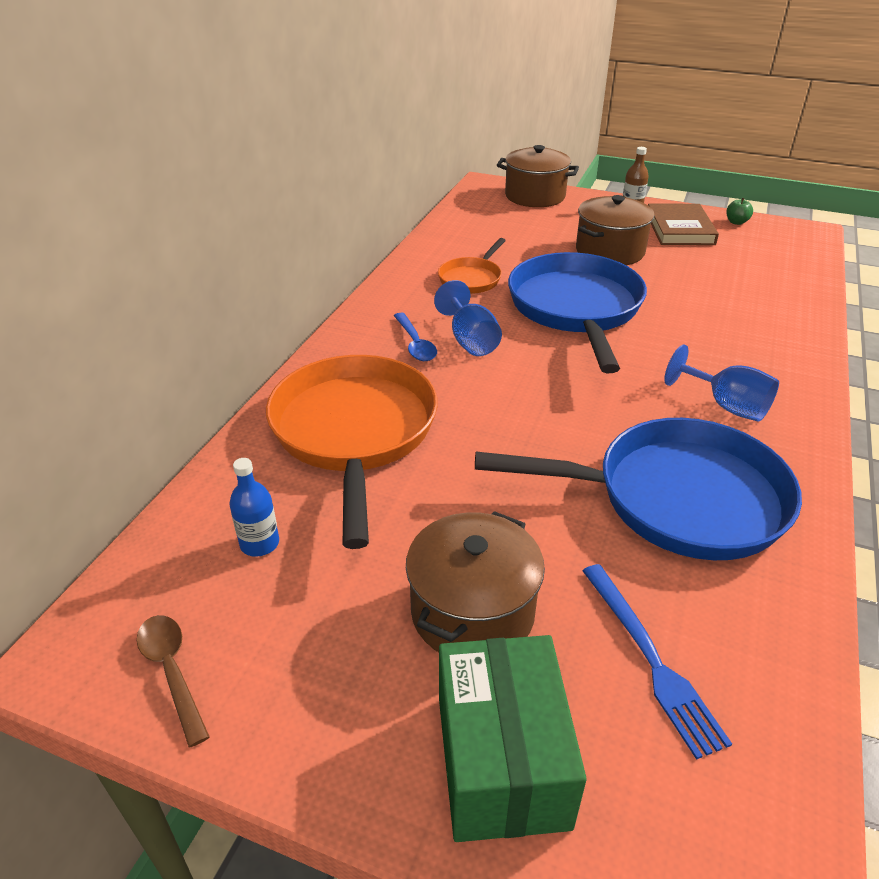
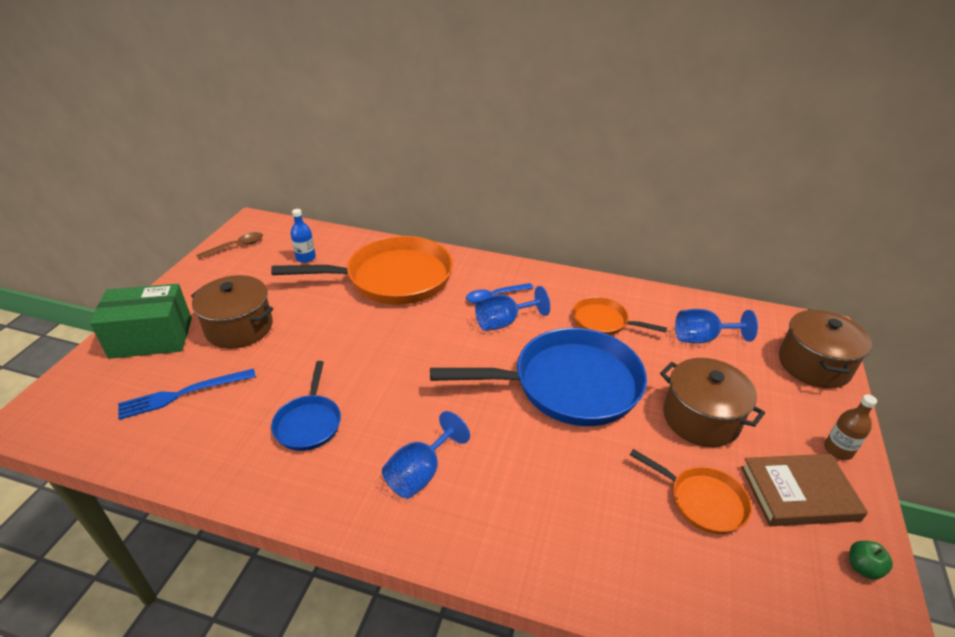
camera: 85 degrees right, 0 degrees up
blue pan [475,418,802,560] -> blue pan [271,361,341,451], size x0.49
none -> orange pan [630,449,752,534]
none -> blue goblet [675,309,758,344]

